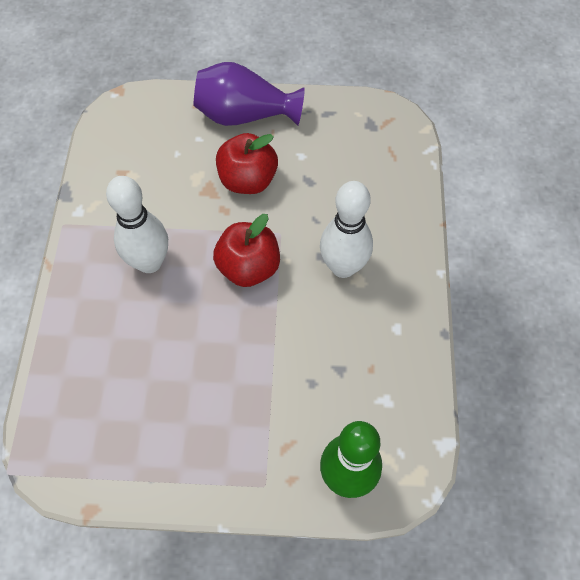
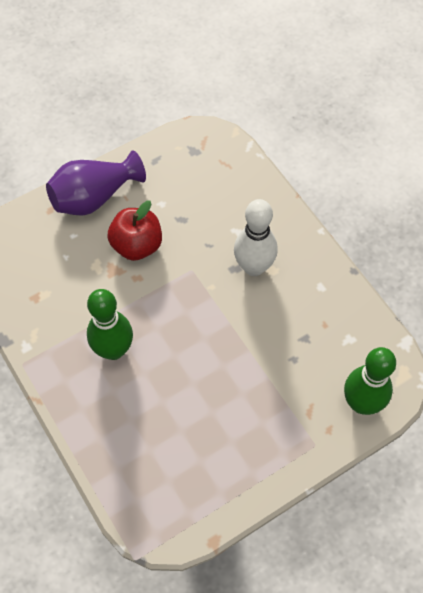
camera: 35 degrees left, 0 degrees up
white bowling pin [106,176,168,273] -> green bowling pin [87,289,133,360]
red apple [213,214,280,287] -> none

